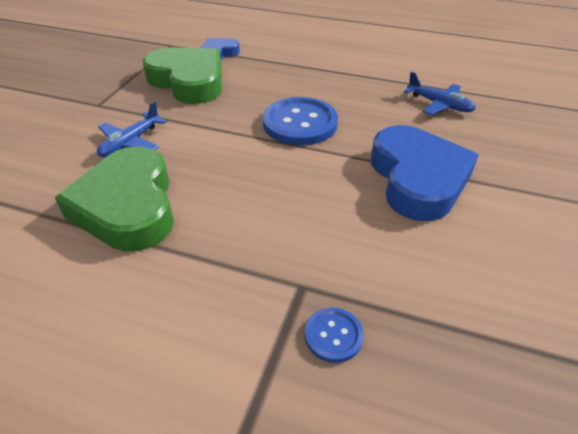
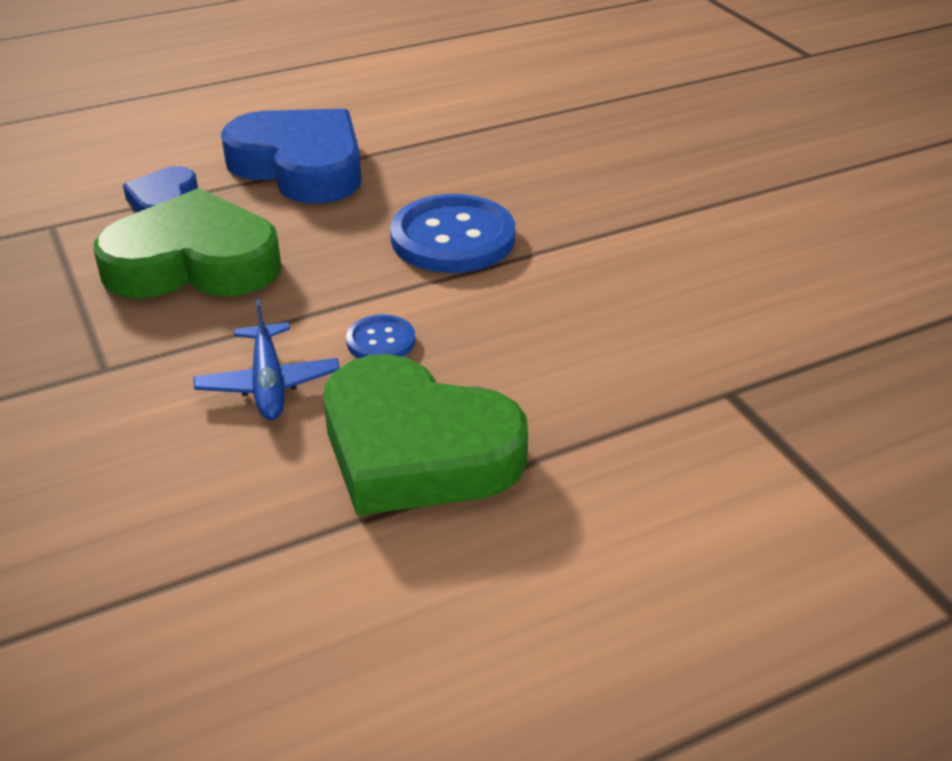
camera: 45 degrees left, 5 degrees down
blue button [305,308,364,363] -> blue button moved to [346,315,415,358]
blue heart [371,125,479,221] -> blue heart moved to [221,109,362,204]
blue plane [404,72,476,115] -> none

